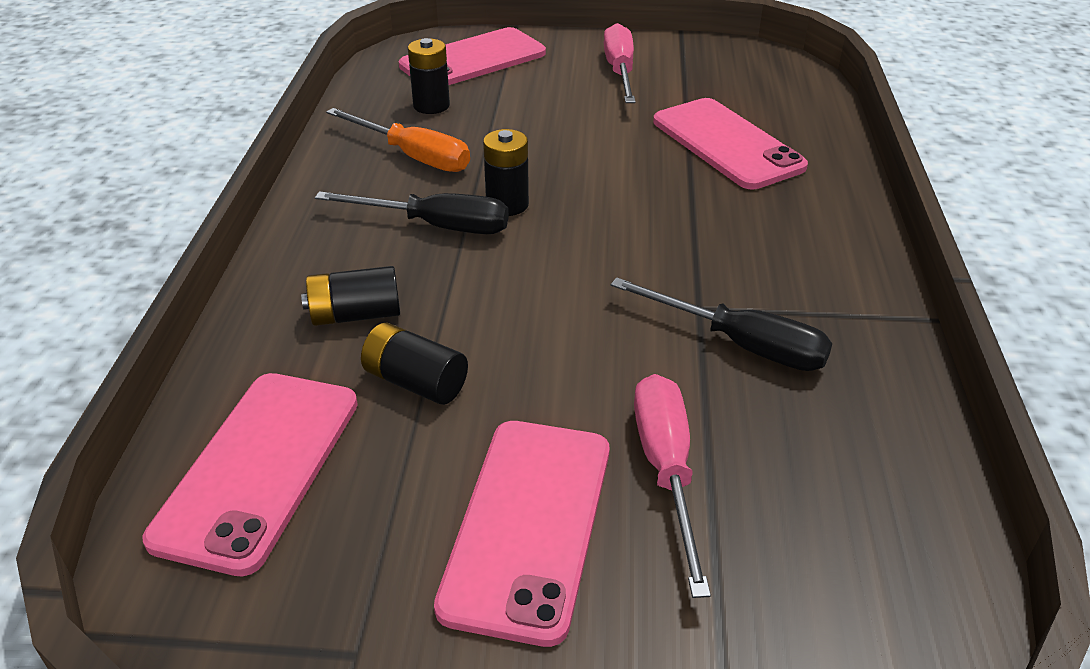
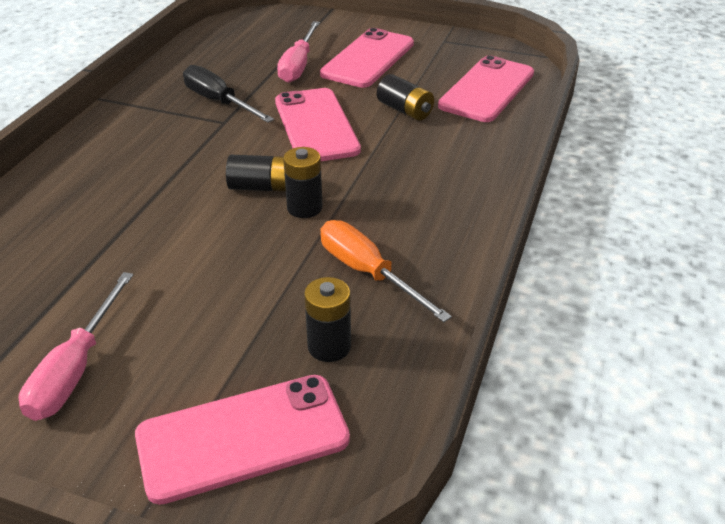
camera: 165 degrees left, 0 degrees up
black battery [301,266,400,326] -> black battery moved to [226,155,286,192]
black screwdriver [315,191,509,234] -> none
pink phone [653,98,808,189] -> pink phone moved to [275,88,361,161]

